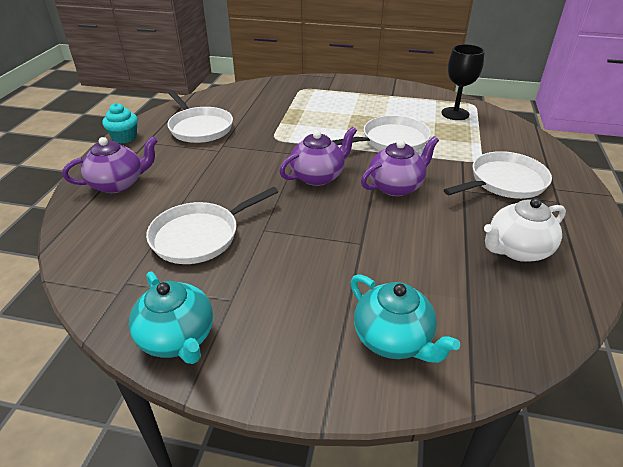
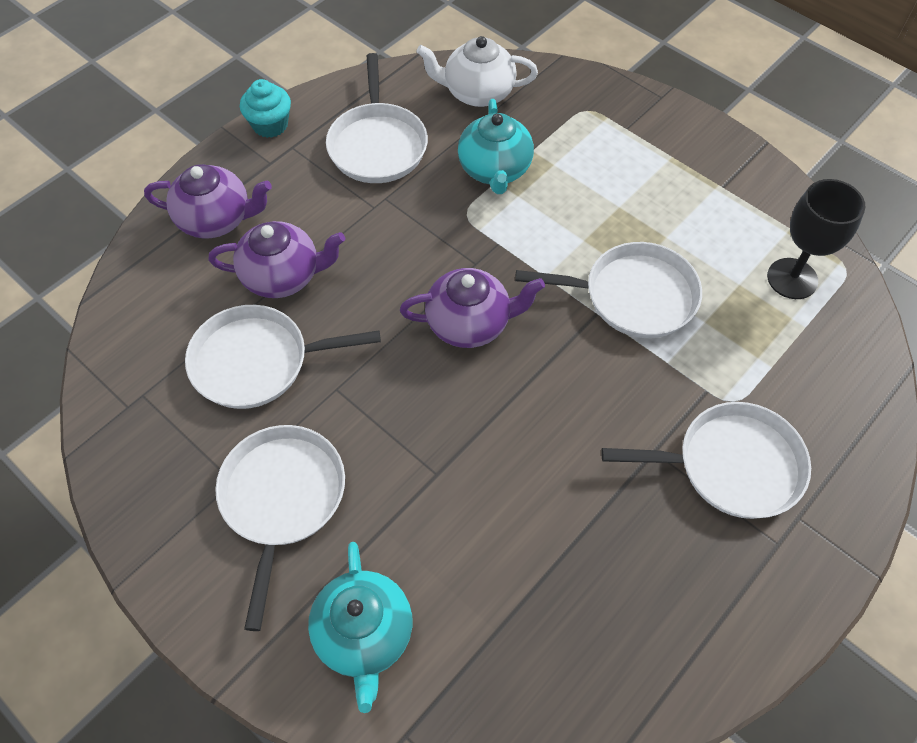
camera: 30 degrees right, 20 degrees up
turquoise teapot [129,271,213,364] -> turquoise teapot moved to [458,99,534,194]
purple teapot [361,136,439,196] -> purple teapot moved to [208,221,345,298]
white teapot [484,198,566,262] -> white teapot moved to [416,36,538,107]
none -> white pan [215,425,345,631]

